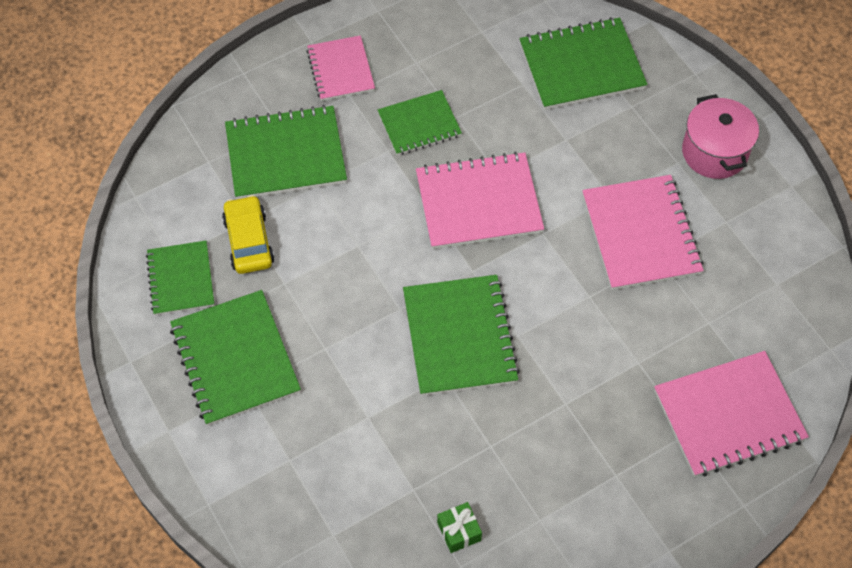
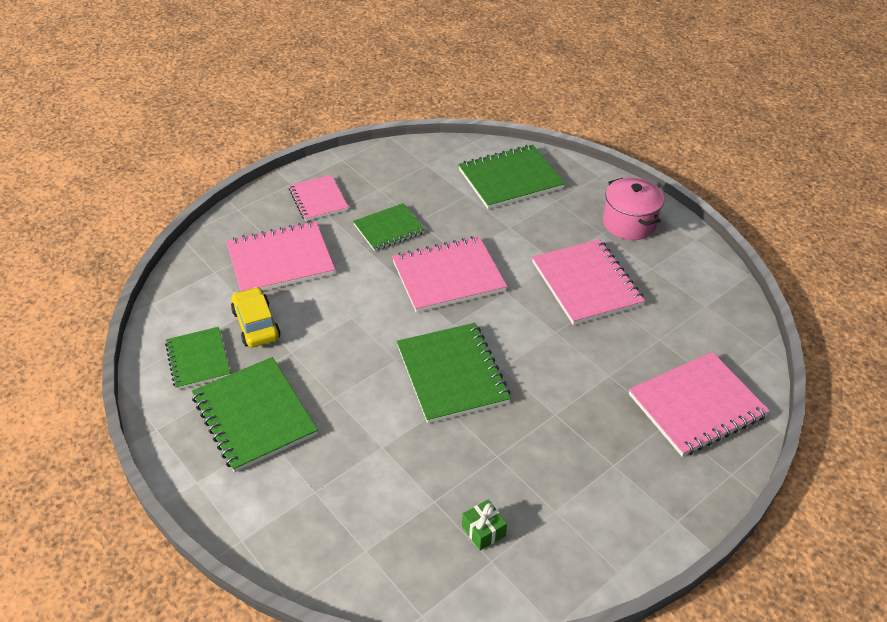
camera: 10 degrees left, 15 degrees down
green notebook [225,105,347,199] -> pink notebook [226,221,335,291]

